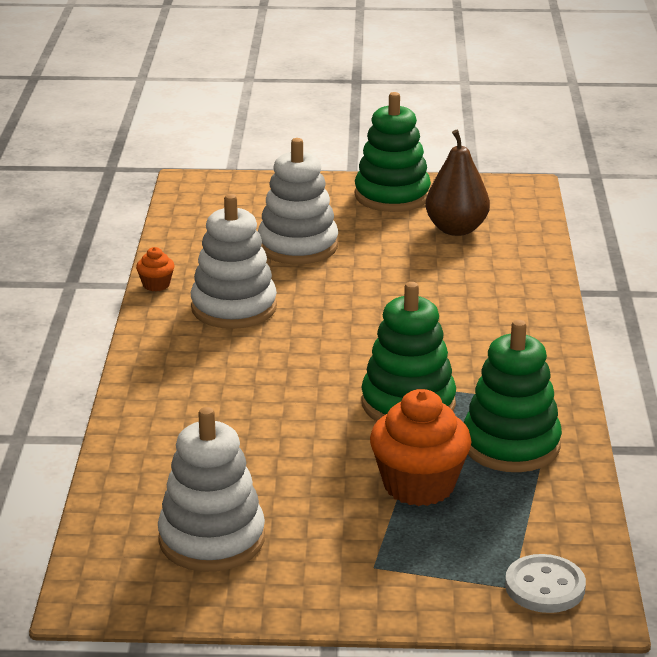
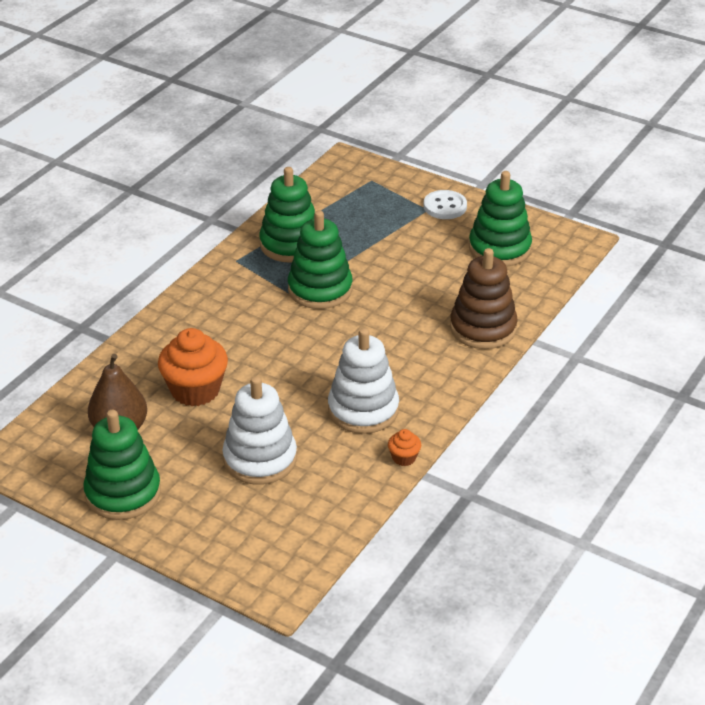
camera: 150 degrees left, 10 degrees up
white stacking toy [158,407,265,572] -> green stacking toy [469,171,532,267]
orange cupcake [370,389,472,506] -> orange cupcake moved to [158,328,228,406]
white button [505,554,586,613] -> white button moved to [424,190,467,219]
none -> brown stacking toy [450,248,518,349]

